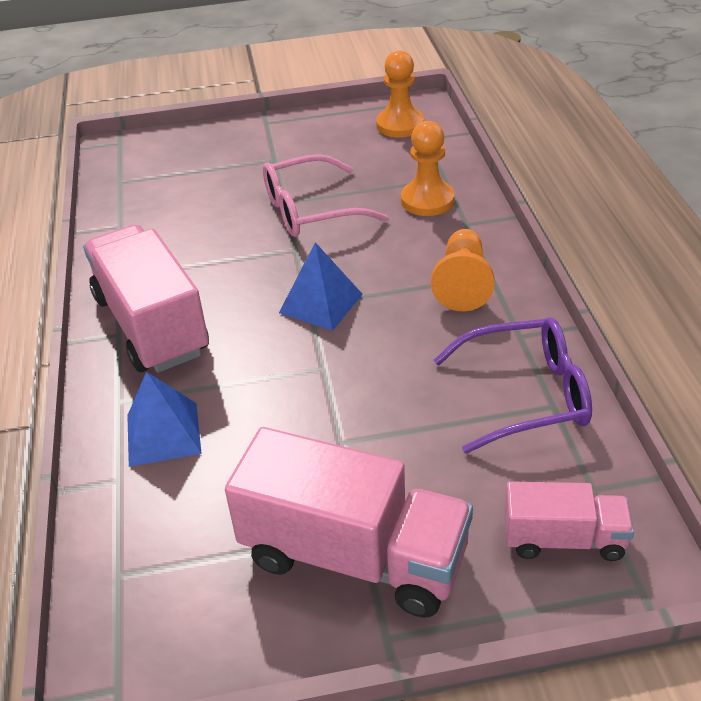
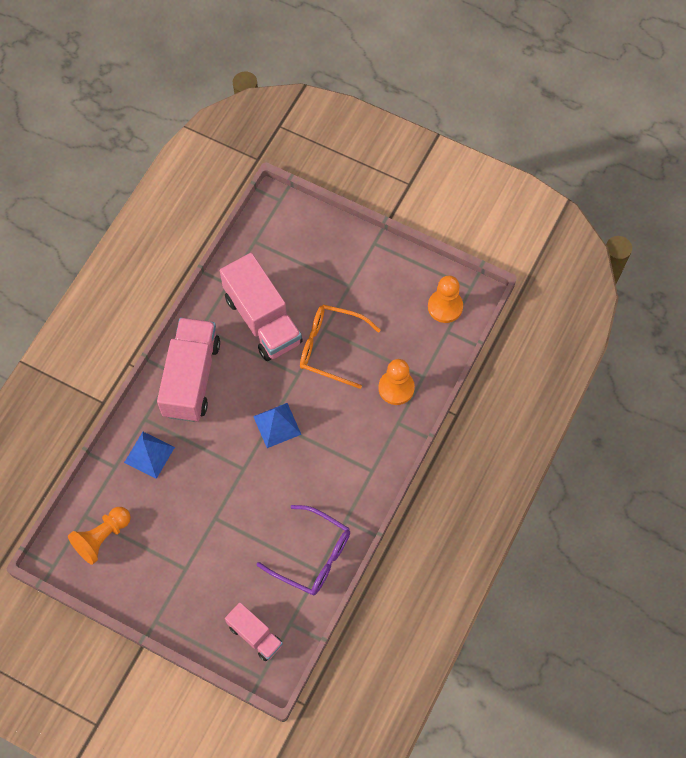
camera: 35 degrees right, 25 degrees up
pink truck [225,427,473,618] -> pink truck moved to [220,253,303,361]
pink glasses [263,154,388,237] -> orange glasses [300,305,381,389]
orange pawn [431,229,494,311] -> orange pawn moved to [68,507,131,565]

